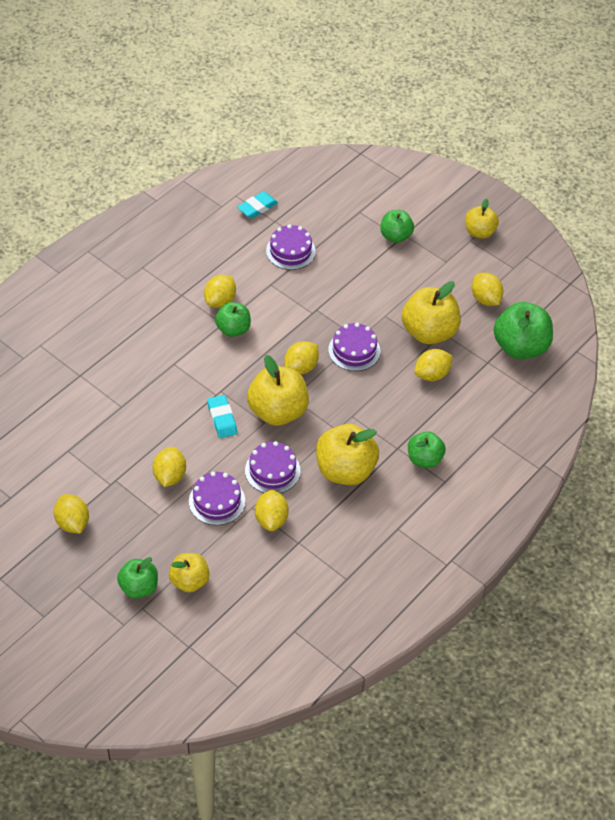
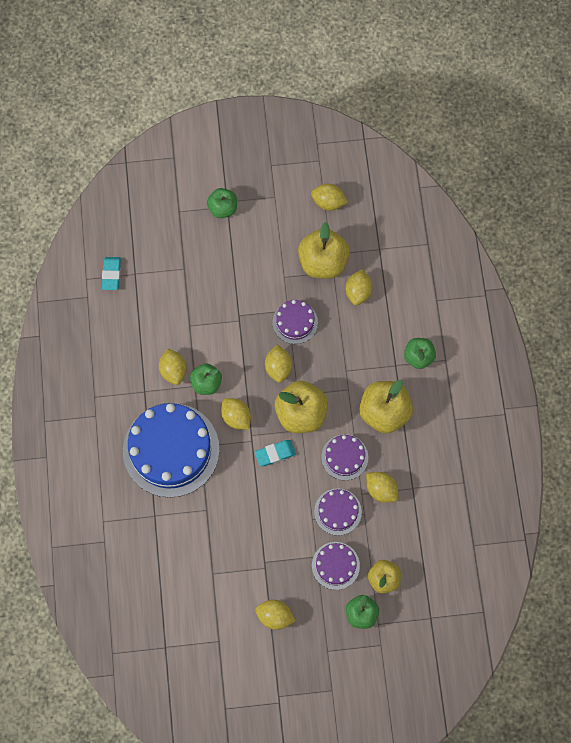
camera: 45 degrees left, 20 degrees up
yellow lemon [153,447,186,487] -> yellow lemon moved to [221,398,251,430]
turquoise eraser [207,395,237,438] -> turquoise eraser turned 45 degrees counterclockwise [255,440,296,466]
purple cake [266,224,316,270] -> purple cake moved to [312,542,360,590]
yellow apple [465,198,499,239] -> none
green apple [494,302,553,359] -> none
none -> blue cake [123,403,220,498]

